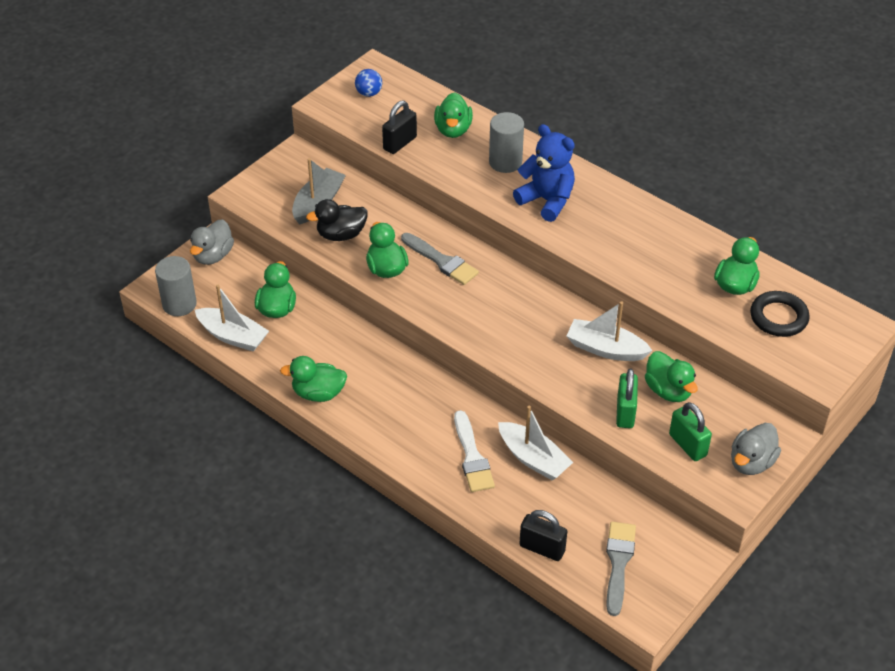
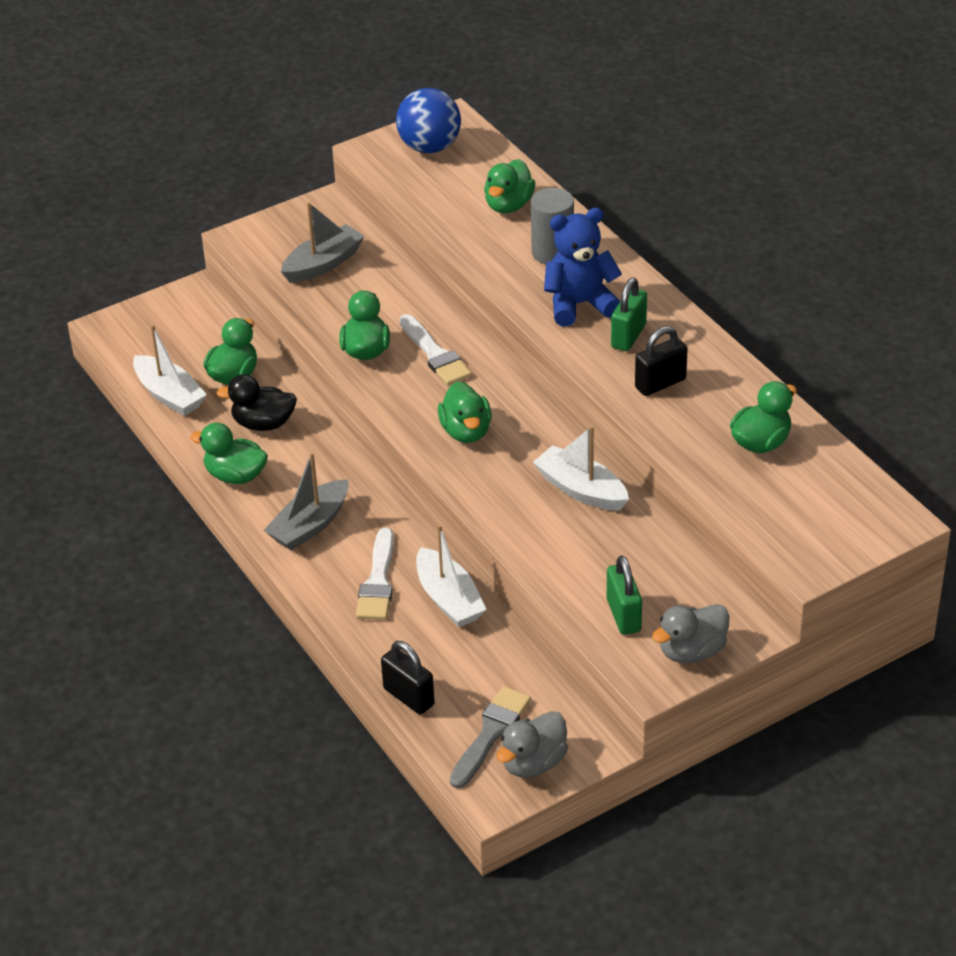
camera: 20 degrees right, 5 degrees down
grey cylinder [155,256,197,316] -> none
grey duck [190,219,234,265] -> grey duck moved to [497,711,568,777]
black duck [306,199,368,241] -> black duck moved to [216,374,297,431]
blue ball [355,69,382,97] -> blue ball [396,88,461,153], size x1.87
black padlock [382,101,417,154] -> black padlock moved to [635,326,688,396]
grey brush [401,233,479,285] -> white brush [399,314,472,385]
blue teddy bear [513,124,575,222] -> blue teddy bear turned 75 degrees counterclockwise [544,208,622,326]
green padlock [616,369,638,428] -> green padlock moved to [611,278,647,351]
green duck [645,351,698,402] -> green duck moved to [438,381,492,443]
black ring [750,291,810,337] -> none
none -> grey boat [264,452,349,550]

